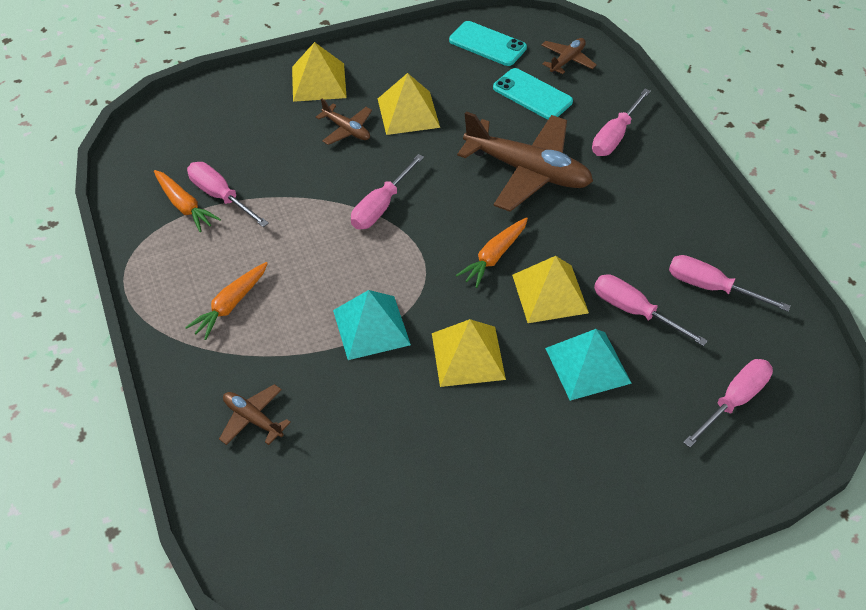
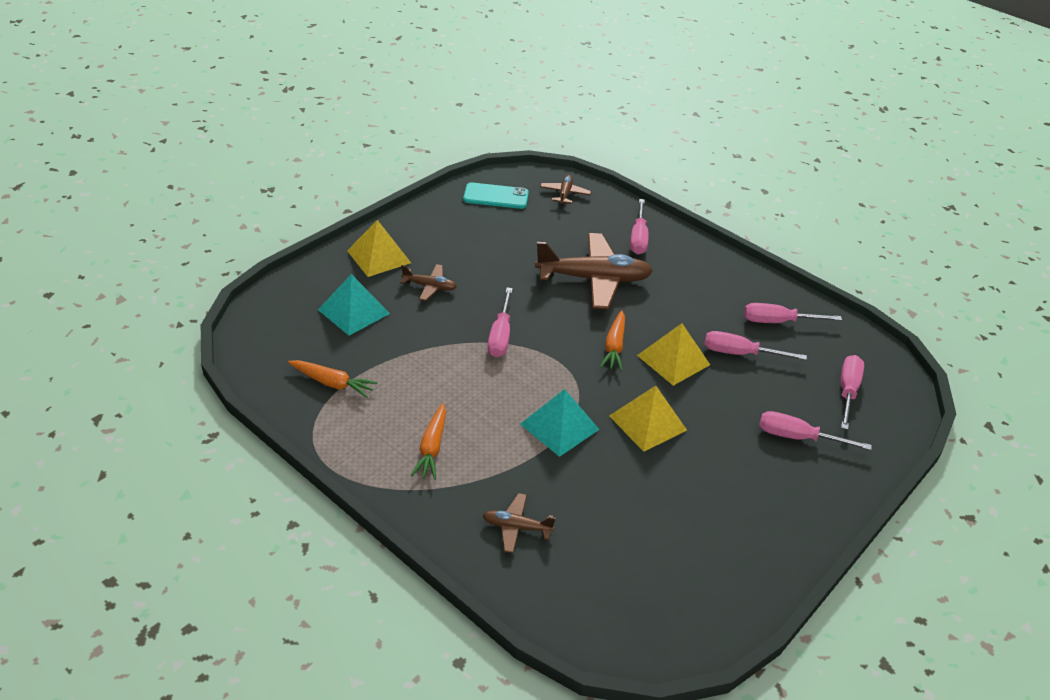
camera: 30 degrees left, 10 degrees down
pink screwdriver [187,162,269,227] -> pink screwdriver moved to [759,411,872,450]
yellow pyramid [378,73,440,135] -> none
turquoise phone [493,68,573,120] -> none
turquoise pyramid [545,329,632,401] -> turquoise pyramid moved to [318,274,390,336]

